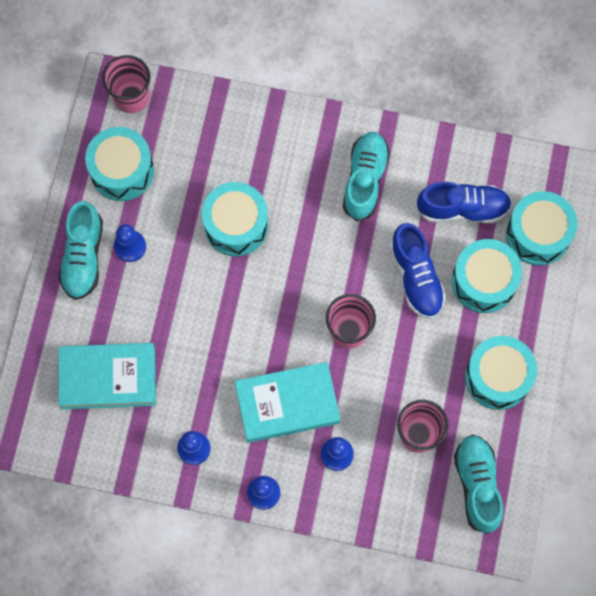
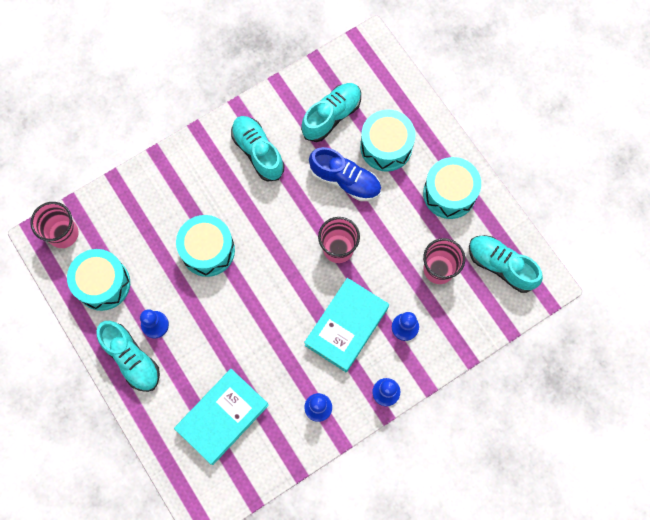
camera: 45 degrees left, 0 degrees up
blue shoe [416,182,512,223] -> turquoise shoe [301,83,361,142]
turquoise drum [506,191,577,266] -> none

